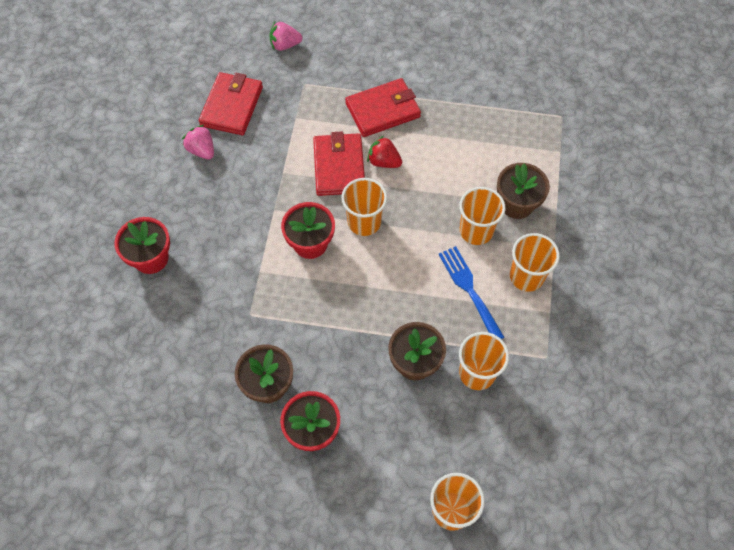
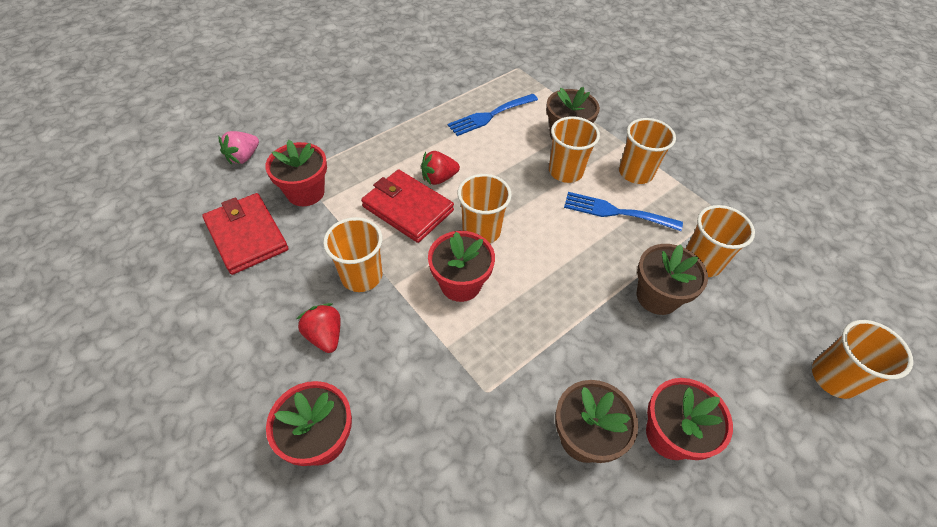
camera: 50 degrees left, 10 degrees down
pink strawberry [182,125,214,160] -> none
red wallet [345,78,421,137] -> none
none -> red flower pot [265,140,327,206]
none -> red strawberry [297,303,340,353]
none -> orange cup [323,217,382,292]
none -> blue fork [448,94,538,136]

